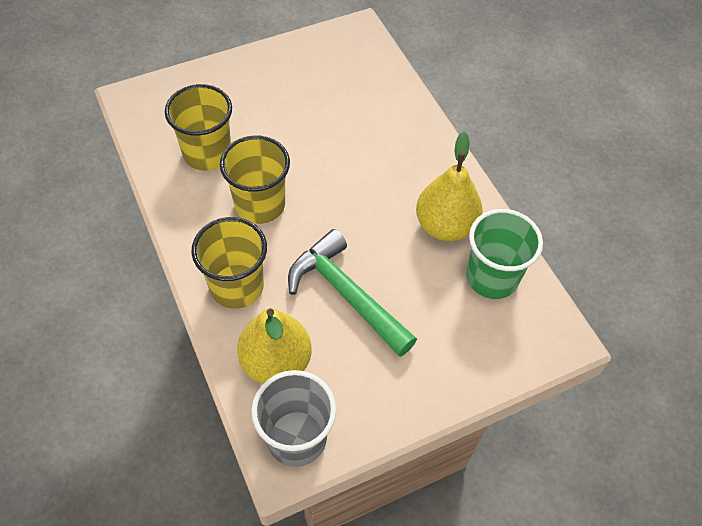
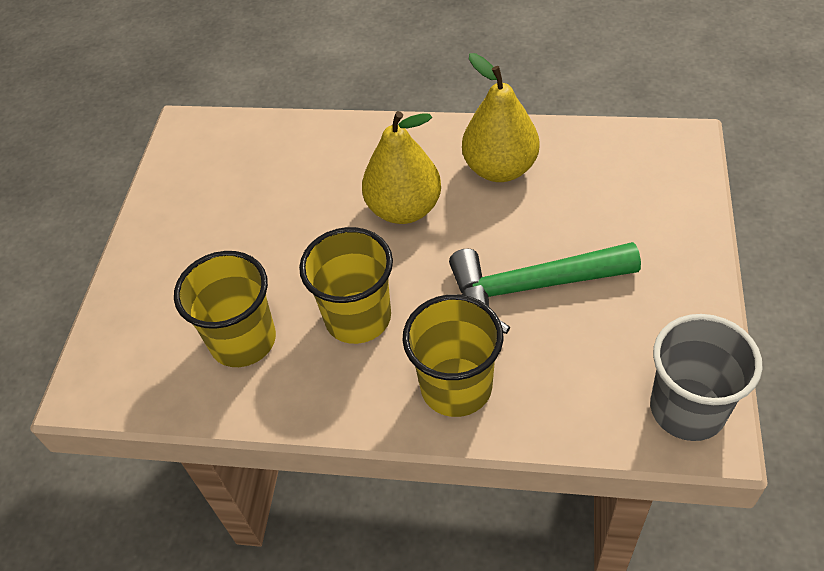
camera: 50 degrees left, 5 degrees down
yellow pear [237,308,312,384] -> yellow pear moved to [362,111,441,224]
green cup [466,209,543,299] -> none

